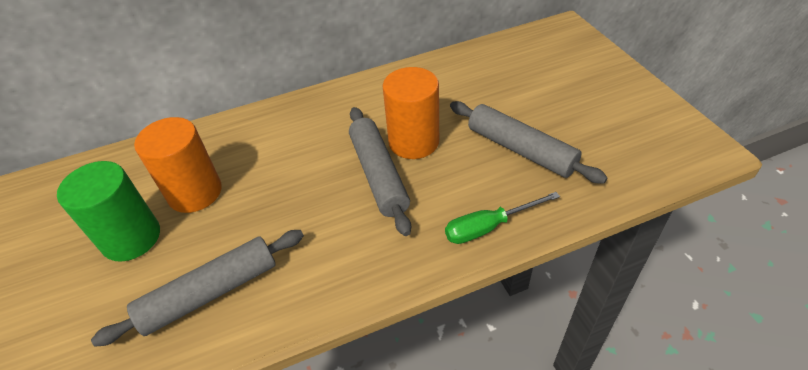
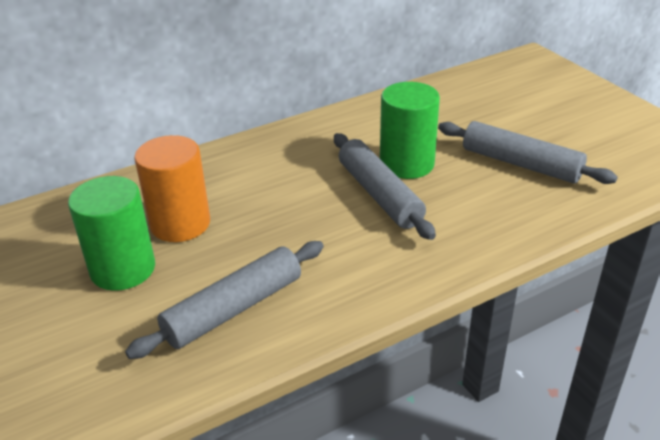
camera: 10 degrees left, 10 degrees down
orange cylinder [383,67,439,159] -> green cylinder [380,82,440,179]
green screwdriver [445,192,560,244] -> none

